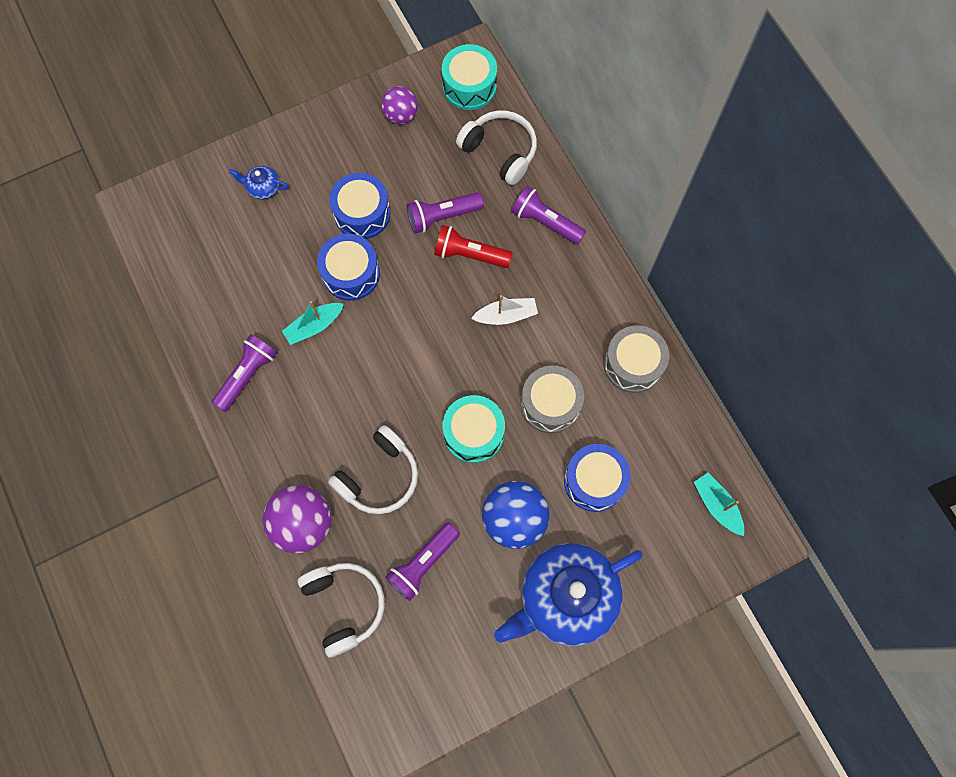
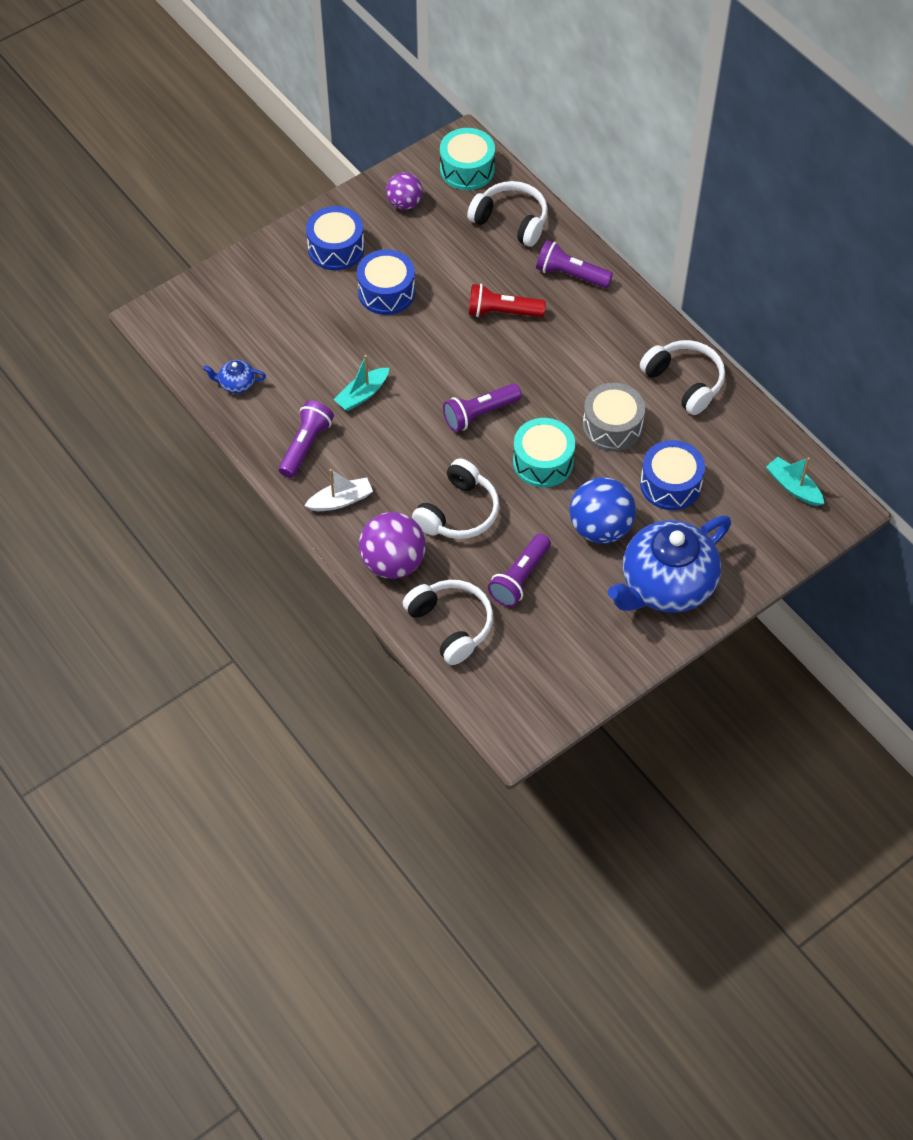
camera: 10 degrees left, 15 degrees down
blue teapot [229,166,289,200] -> blue teapot moved to [203,360,266,394]
blue drum [317,233,380,301] -> blue drum moved to [306,206,364,270]
purple flashlight [407,192,484,234] -> purple flashlight moved to [443,384,522,432]
white boat [471,295,538,325] -> white boat moved to [304,469,373,511]
grey drum [604,325,669,393] -> white headphones [640,340,725,415]

